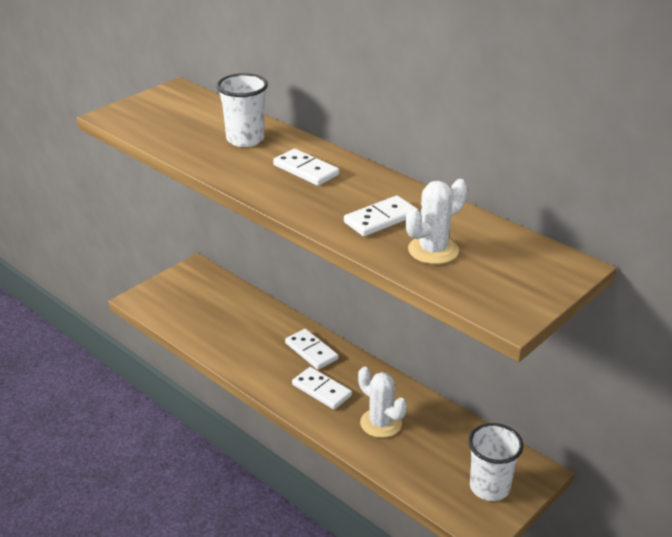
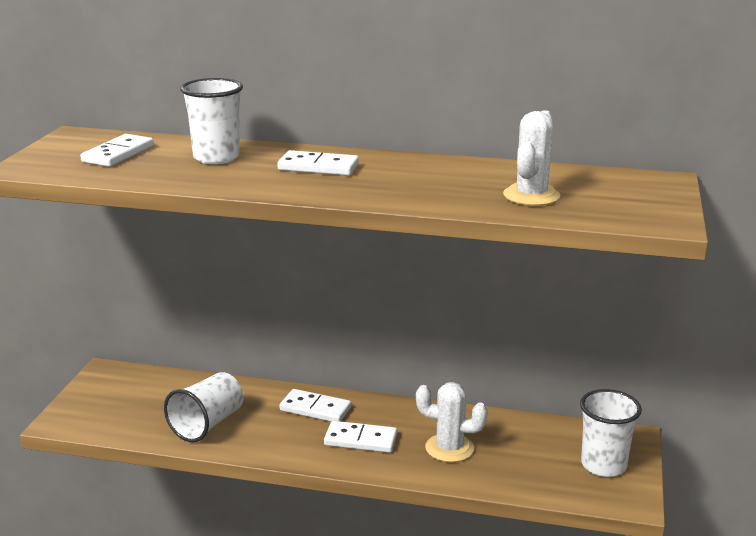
camera: 30 degrees left, 10 degrees down
white domino [344,196,416,236] -> white domino moved to [80,134,154,167]
none -> white cup [164,372,243,442]

